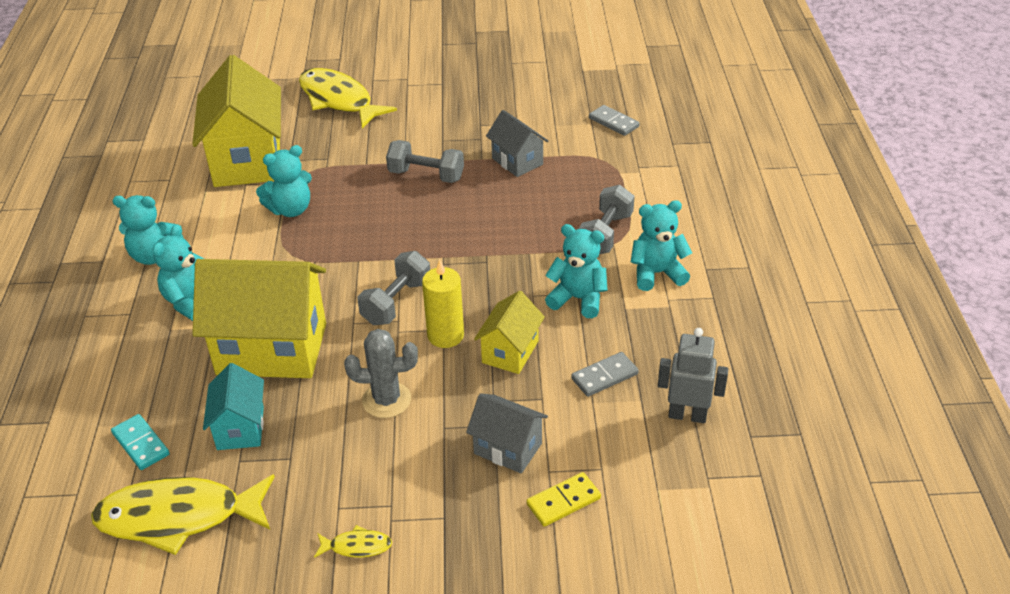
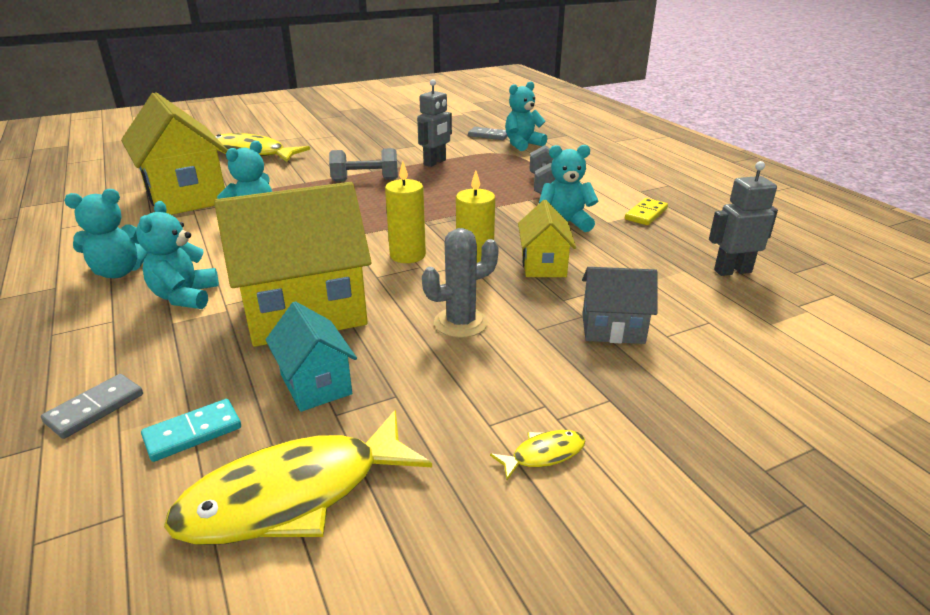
camera: 25 degrees left, 10 degrees down
turquoise domino [111,414,169,470] -> turquoise domino turned 60 degrees counterclockwise [141,399,241,462]
grey dumbbell [357,251,430,325] -> yellow candle [385,161,426,263]
grey house [486,110,548,177] -> grey robot [417,79,452,167]
yellow domino [527,472,601,527] -> yellow domino moved to [625,198,668,225]
grey domino [571,352,639,397] -> grey domino moved to [41,374,143,439]
turquoise teddy bear [631,200,692,291] -> turquoise teddy bear moved to [505,81,547,151]

